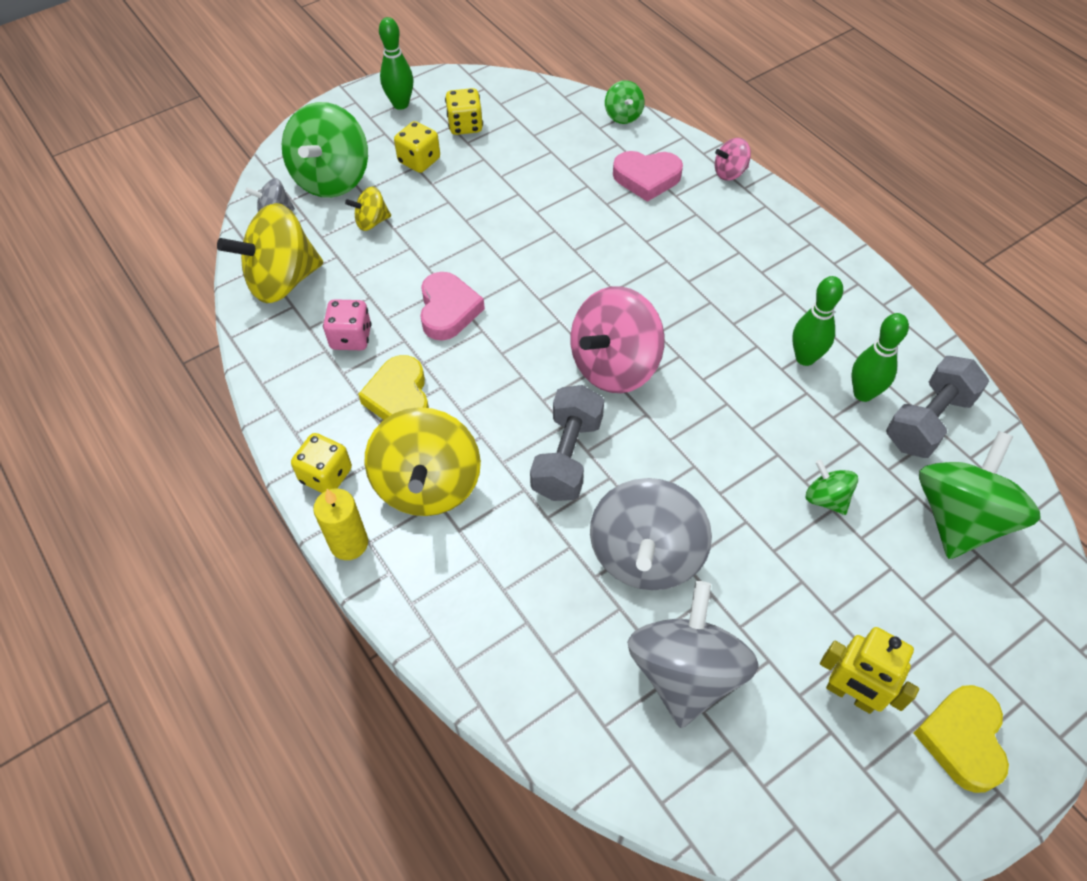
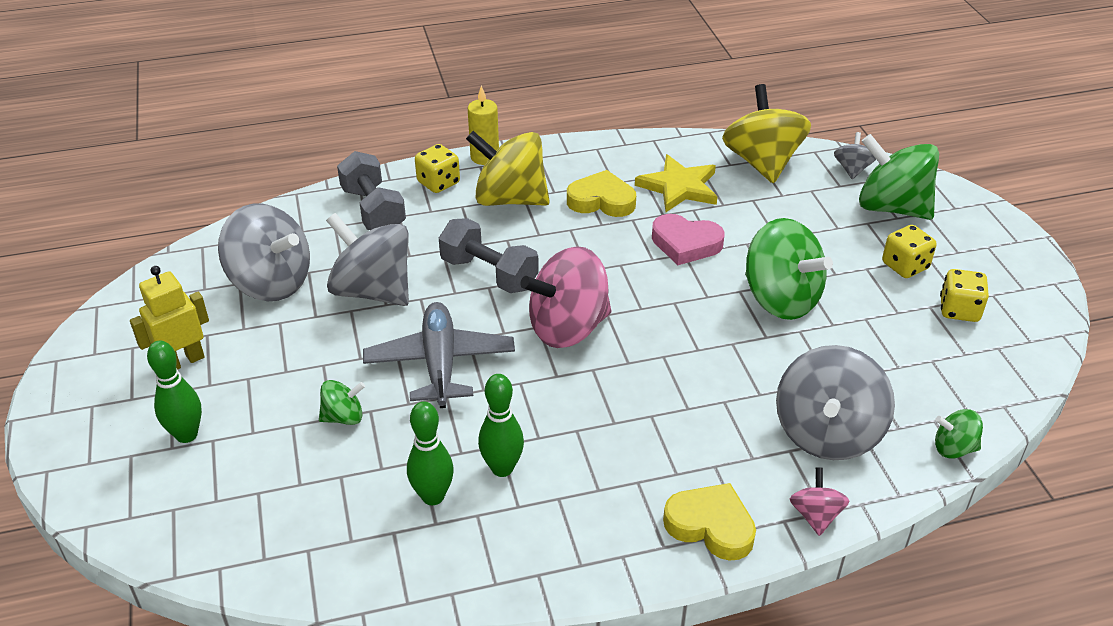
camera: 110 degrees right, 15 degrees down
yellow dice [291,433,352,493] -> yellow dice moved to [415,144,460,193]
pink dice [323,299,371,350] -> yellow star [635,154,717,212]
yellow spinning top [345,186,391,231] -> none
green bowling pin [379,17,413,110] -> green bowling pin moved to [147,341,202,443]
pink spinning top [571,286,665,393] -> pink spinning top turned 90 degrees counterclockwise [520,246,612,348]
pink heart [613,151,683,202] -> grey spinning top [776,345,895,460]
grey dumbbell [886,356,989,458] -> grey dumbbell moved to [337,151,406,230]
yellow heart [914,685,1009,793] -> yellow heart moved to [663,483,756,561]
green spinning top [919,431,1041,559] -> green spinning top moved to [745,218,833,320]
none -> grey plane [363,302,515,408]

